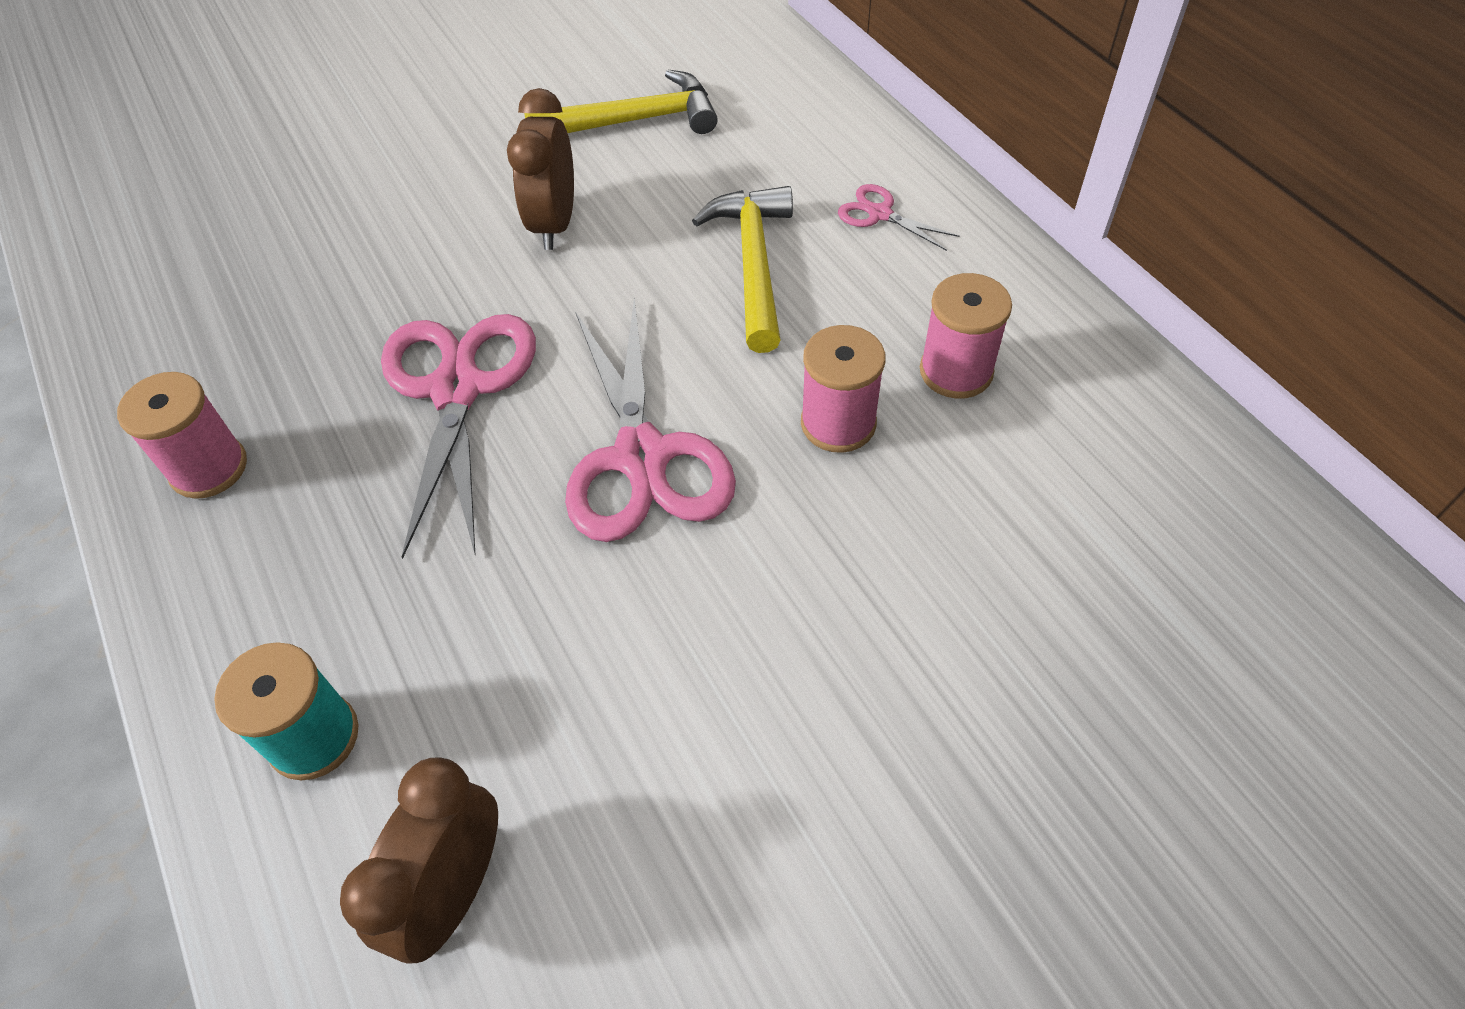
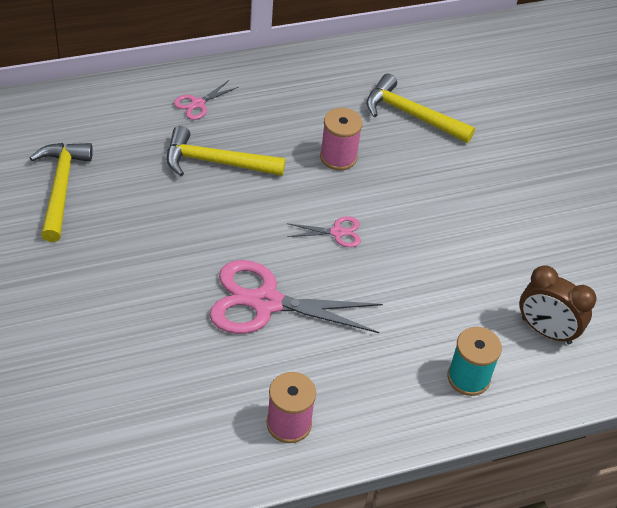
camera: 85 degrees left, 5 degrees down
brown clock [507,88,574,250] -> none
pink scissors [565,298,736,542] -> pink scissors [287,216,361,247], size x0.46
pink spool [920,273,1012,399] -> none
none -> yellow hammer [366,74,475,143]

